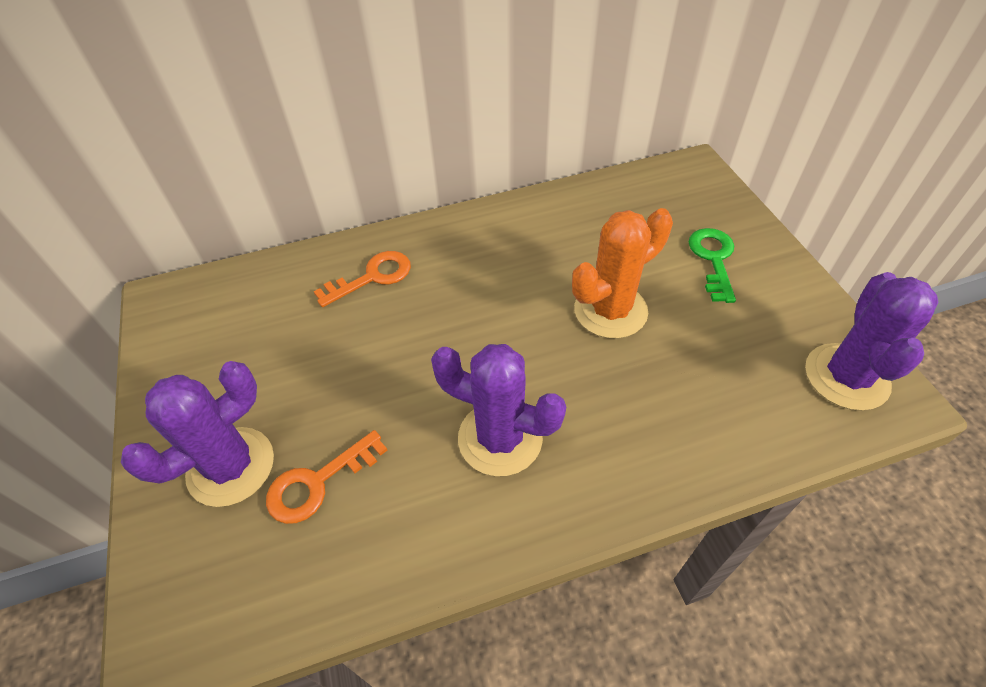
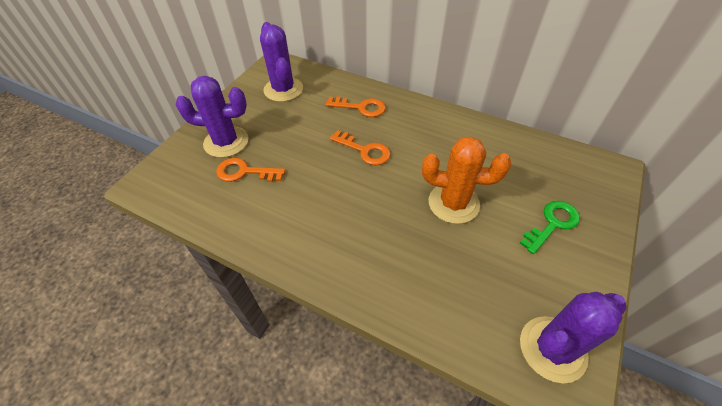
camera: 45 degrees right, 0 degrees up
purple cactus [431,344,566,476] -> purple cactus moved to [260,22,303,102]
none -> orange key [330,130,391,165]

